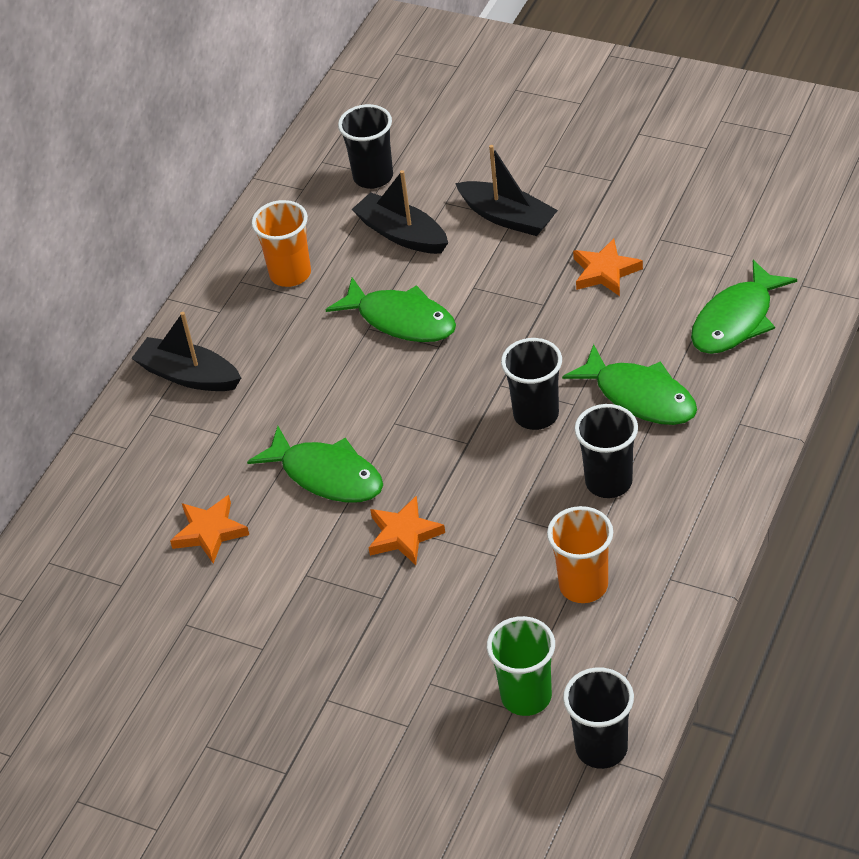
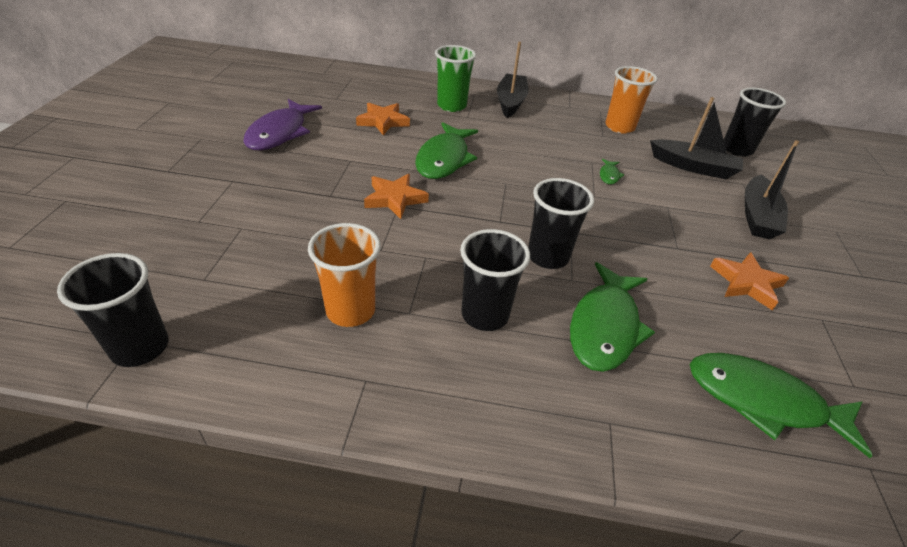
camera: 65 degrees right, 5 degrees down
green fish [326,277,456,342] -> green fish [600,159,624,184], size x0.43
black boat [352,170,448,254] -> black boat turned 90 degrees clockwise [650,97,743,179]
green cup [487,616,555,716] -> green cup moved to [435,45,476,112]
none -> purple fish [243,99,322,150]

